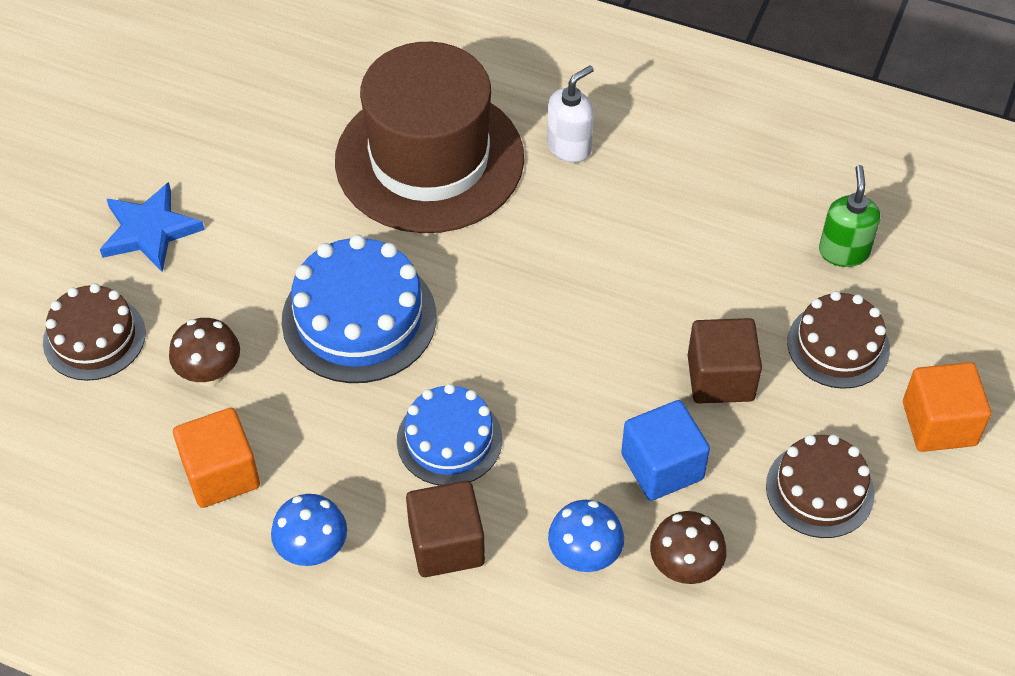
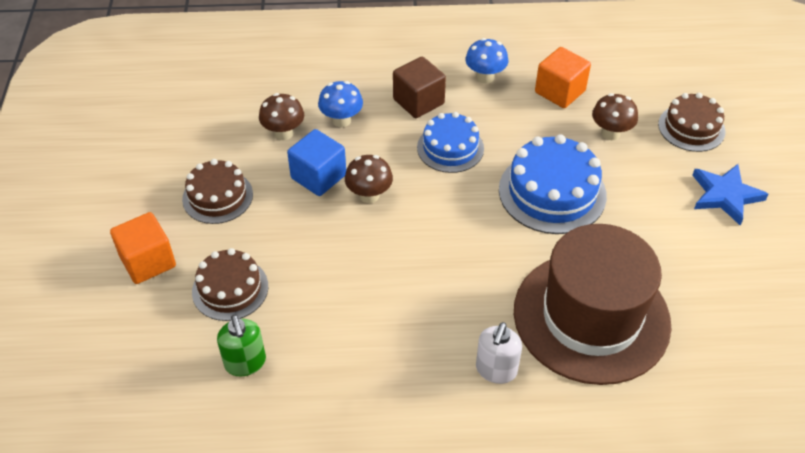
camera: 155 degrees right, 5 degrees down
brown cube [688,318,762,403] -> none
none -> brown mushroom [345,155,393,203]

